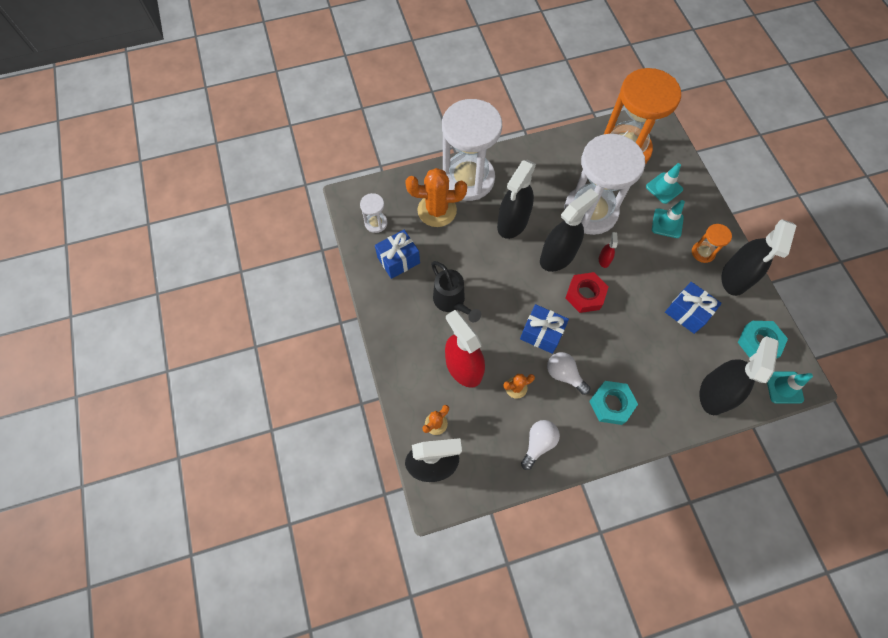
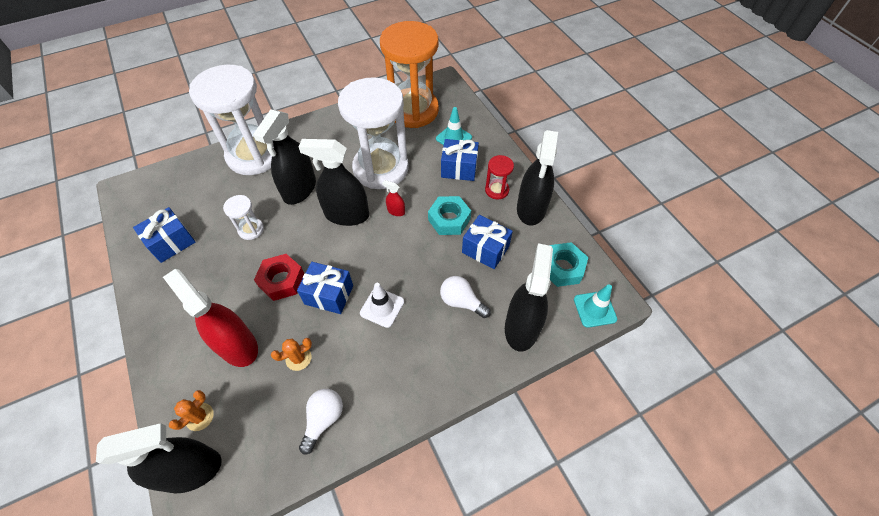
camera: 10 degrees left, 10 degrees down
white hourglass [360,193,388,233] -> white hourglass moved to [223,195,264,240]
orange cactus [406,168,467,227] -> none
black watering can [431,261,481,322] -> none
black spray bottle [540,188,598,272] -> black spray bottle turned 120 degrees counterclockwise [299,139,369,226]
white light bulb [547,352,590,395] -> white light bulb moved to [440,276,491,318]
red nut [565,272,608,313] -> red nut moved to [254,254,304,301]
turquoise nut [589,381,638,425] -> turquoise nut moved to [428,196,471,235]
red spray bottle [599,232,618,268] -> red spray bottle turned 60 degrees counterclockwise [382,180,405,216]
turquoise traffic cone [652,200,685,238] -> blue gift [441,139,479,181]
orange hourglass [692,224,732,263] -> red hourglass [485,155,514,199]
none -> white traffic cone [360,283,404,328]

